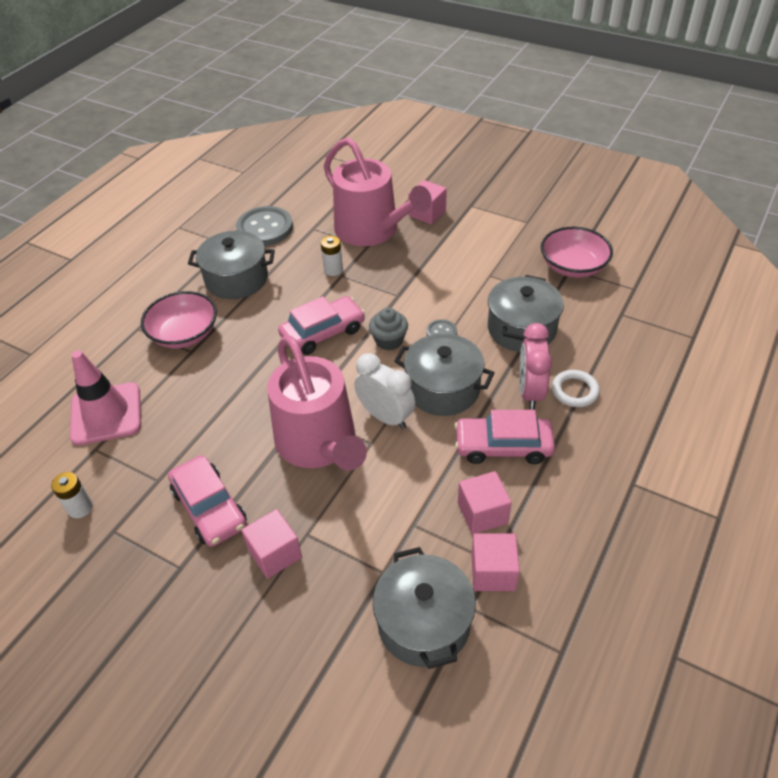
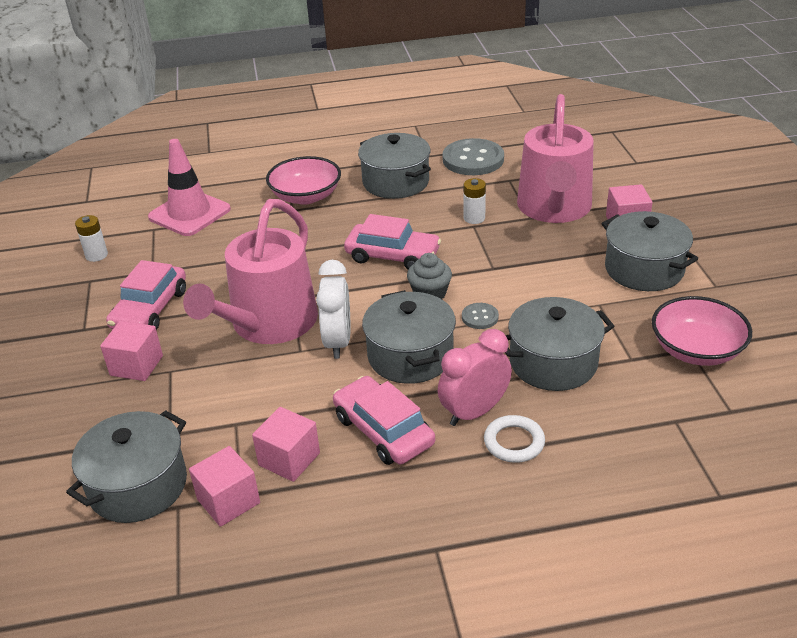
camera: 50 degrees right, 10 degrees down
none -> grey pot [601,211,698,291]

